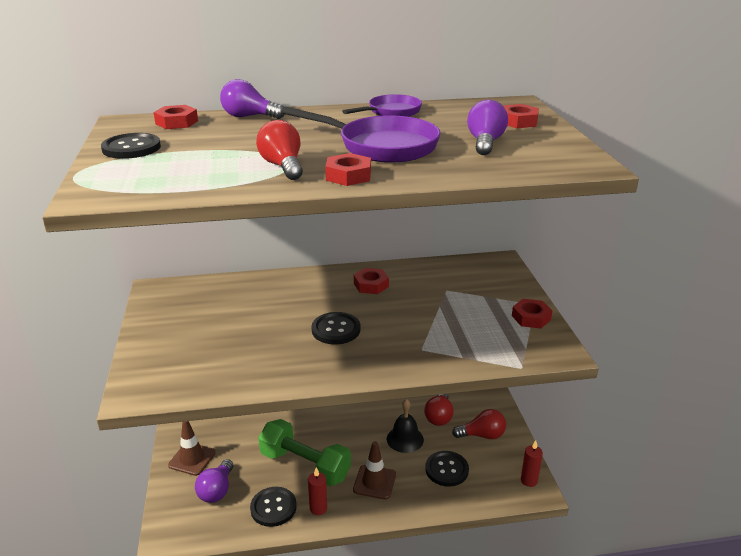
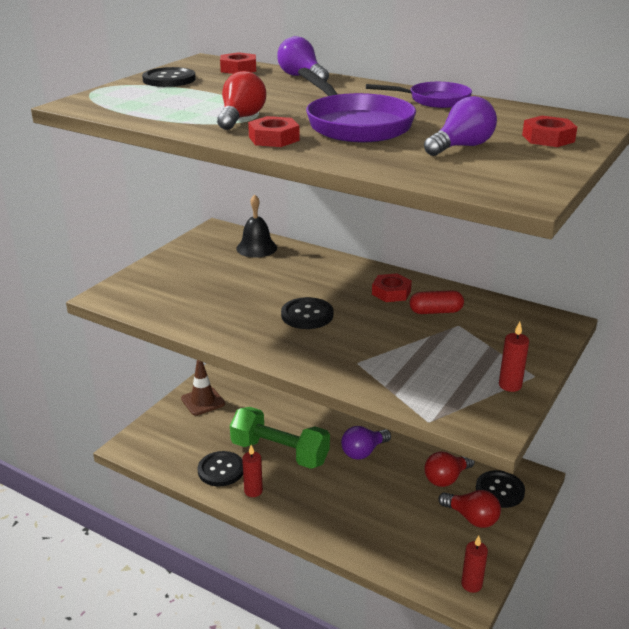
camera: 40 degrees right, 0 degrees up
purple light bulb [195,459,233,503] -> purple light bulb moved to [341,426,391,460]
green dumbbell [258,419,351,486] -> green dumbbell turned 45 degrees counterclockwise [230,407,330,469]
brown traffic cone [353,441,396,499] -> none
black bell [387,399,424,453] -> black bell moved to [236,195,277,258]
black button [425,451,469,487] -> black button moved to [476,470,525,508]
red nut [512,299,552,328] -> red candle [499,322,529,392]
none -> red capsule [410,290,464,314]

